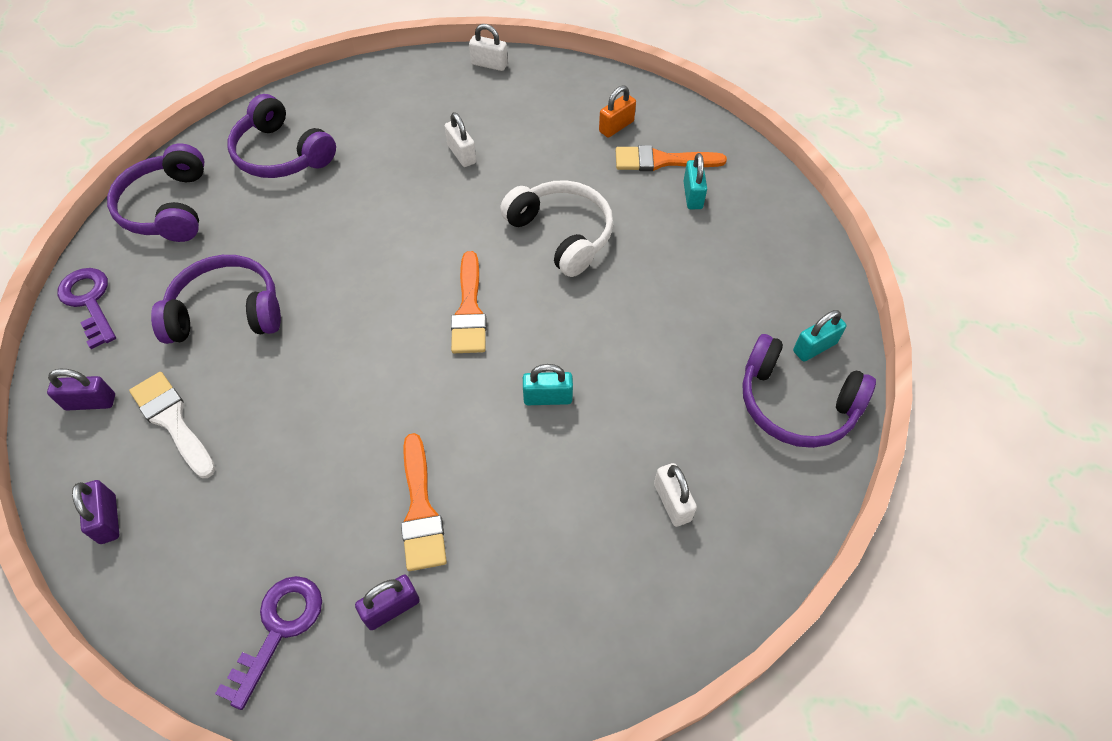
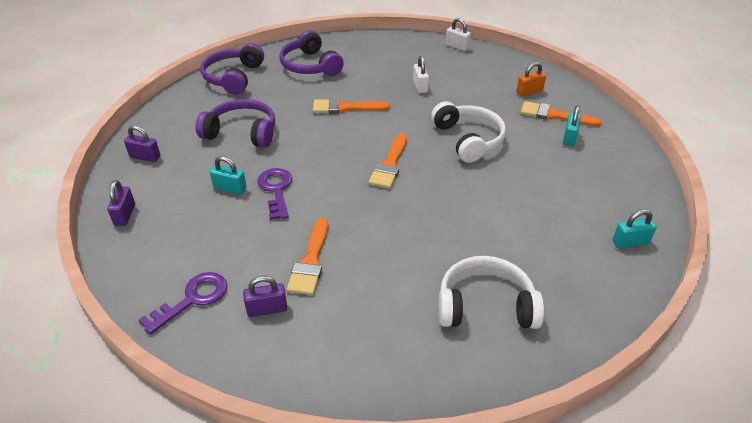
camera: 20 degrees right, 15 degrees down
purple key [57,268,116,349] -> purple key moved to [257,168,292,220]
white brush [129,372,215,478] -> none
turquoise padlock [523,364,573,405] -> turquoise padlock moved to [210,156,247,195]
white padlock [654,463,697,527] -> white headphones [438,256,544,329]
purple headphones [742,334,876,448] -> none
none -> orange brush [313,98,390,114]

